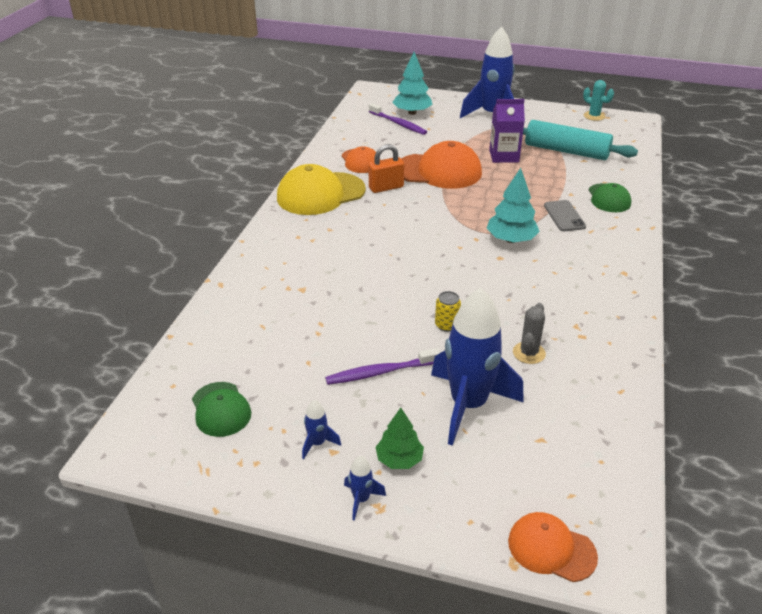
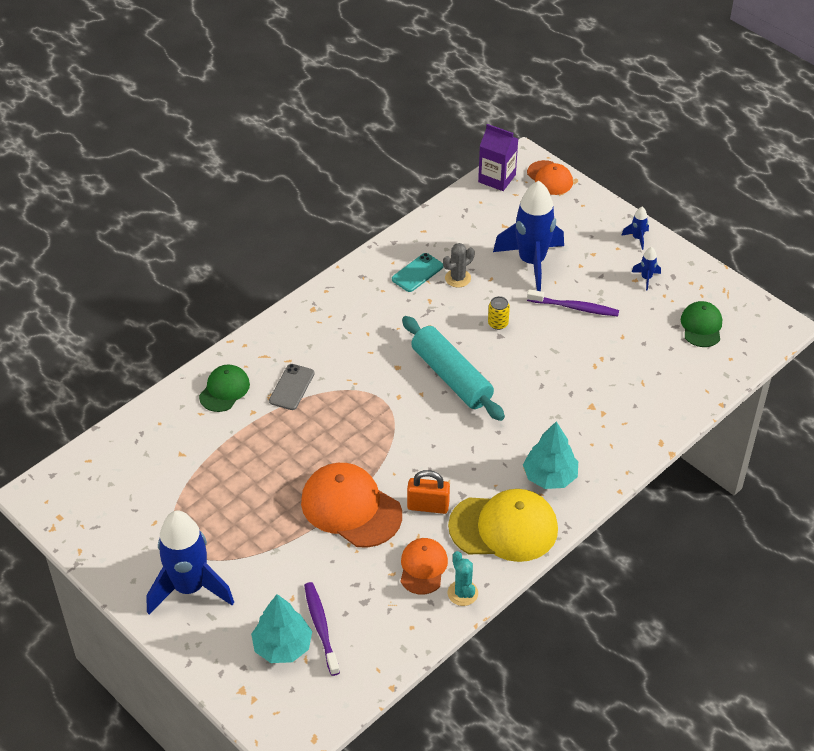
camera: 150 degrees left, 10 degrees up
green tree [375,408,424,469] -> none
turquoise tree [486,168,540,243] -> turquoise tree moved to [523,422,578,489]
purple carton [489,99,525,163] -> purple carton moved to [478,124,518,191]
turquoise rolling pin [523,120,638,160] -> turquoise rolling pin moved to [402,316,505,421]
turquoise cactus [583,80,614,121] -> turquoise cactus moved to [448,551,478,606]
none -> turquoise phone [392,253,444,292]

